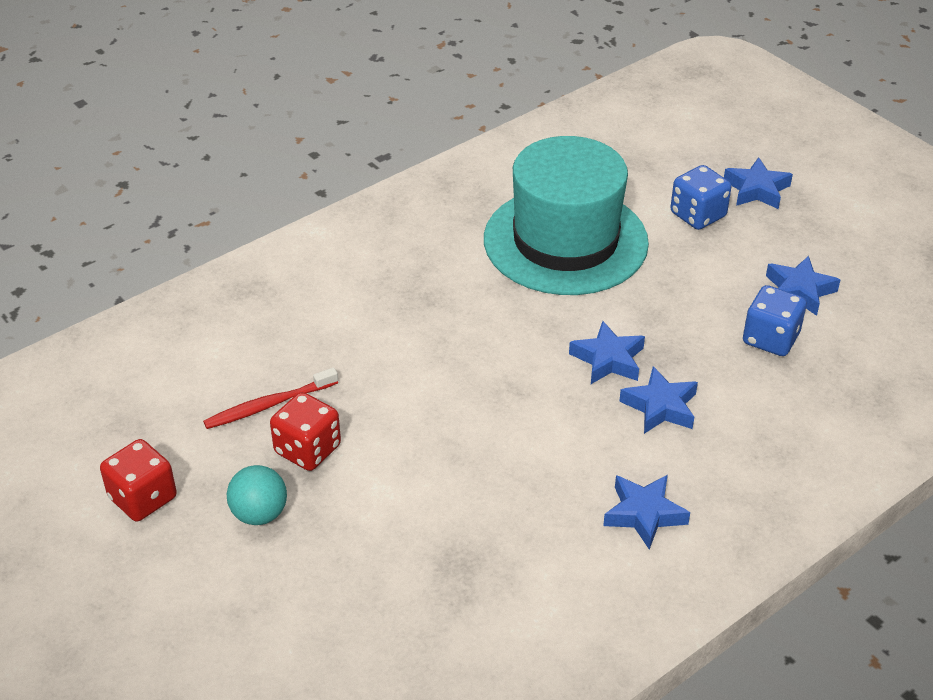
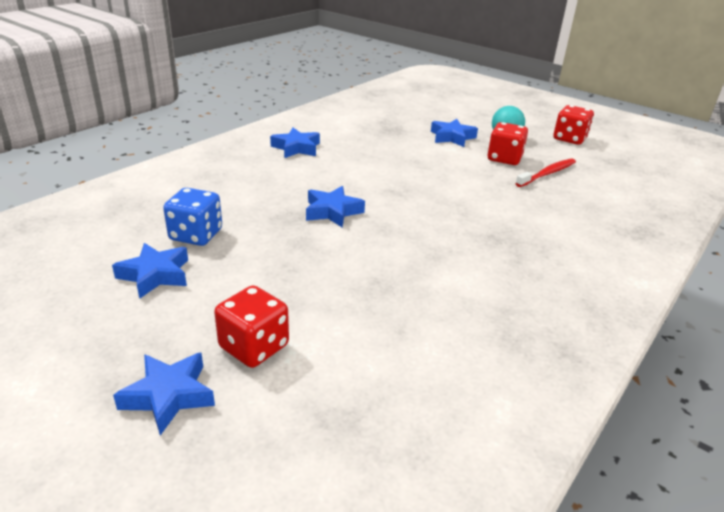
camera: 165 degrees right, 10 degrees down
turquoise hat [484,136,649,295] -> none
blue star [619,366,698,434] -> blue star moved to [431,119,478,147]
blue dice [670,165,731,230] -> red dice [214,285,289,368]

